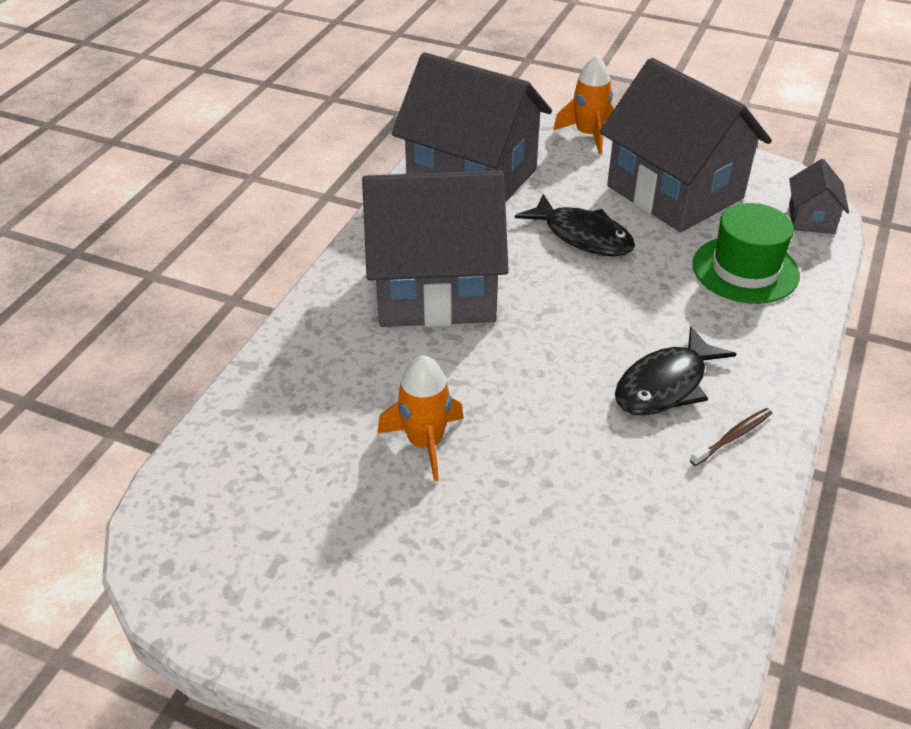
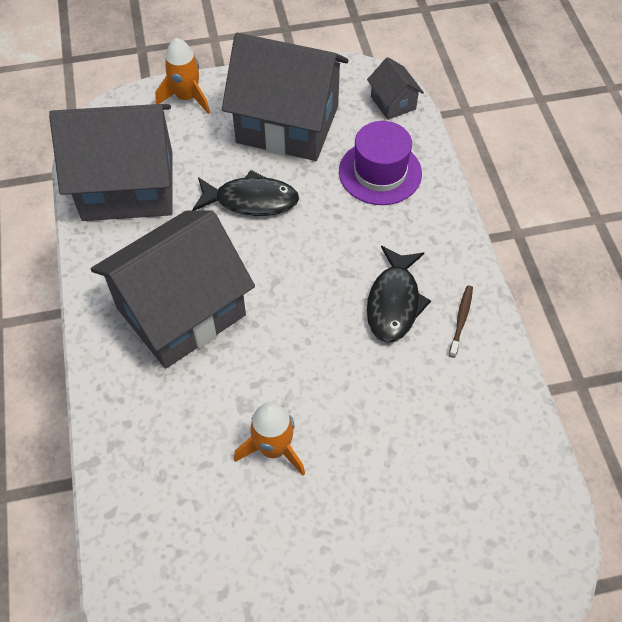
camera: 35 degrees left, 15 degrees up
green hat [693,203,800,304] -> purple hat [339,121,422,205]

